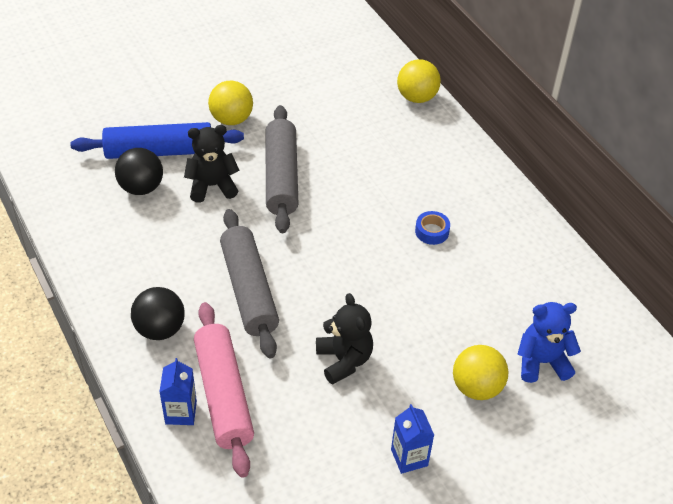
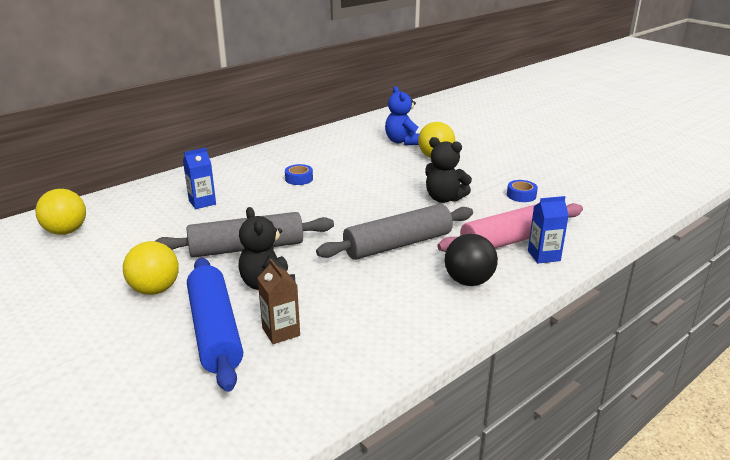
camera: 100 degrees left, 20 degrees down
black ball [115,148,163,195] -> brown carton [257,259,300,344]
black teddy bear [316,293,373,385] -> black teddy bear turned 120 degrees counterclockwise [425,137,472,203]
blue carton [391,404,434,474] -> blue carton moved to [183,148,216,209]
yellow ball [397,59,441,103] -> yellow ball moved to [35,189,86,235]
none -> blue tape [507,180,538,202]

